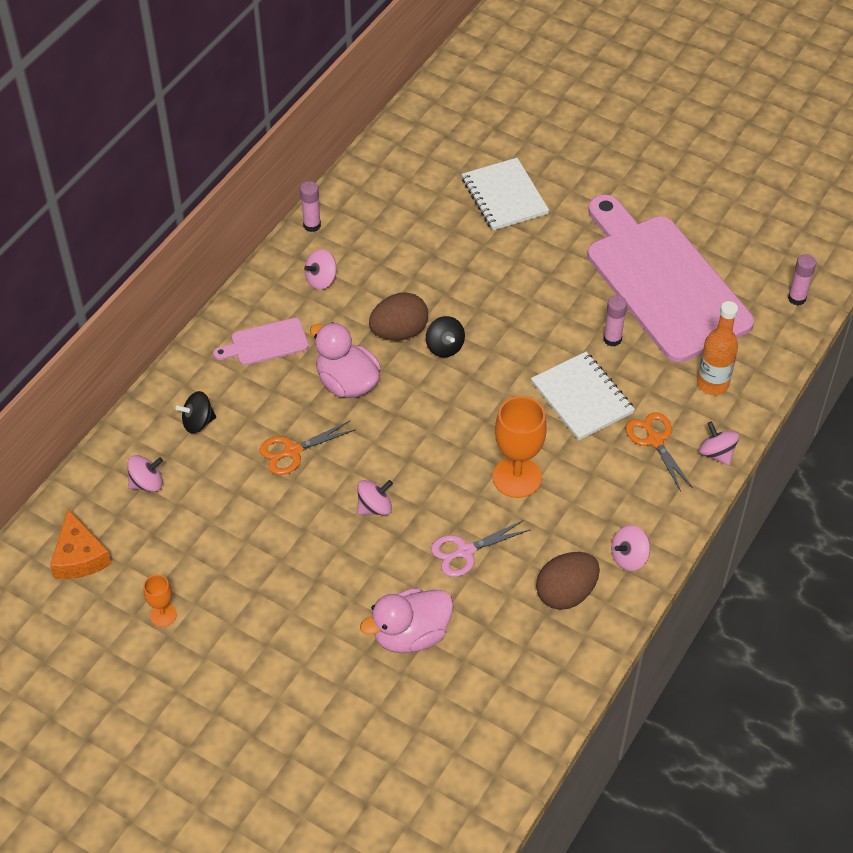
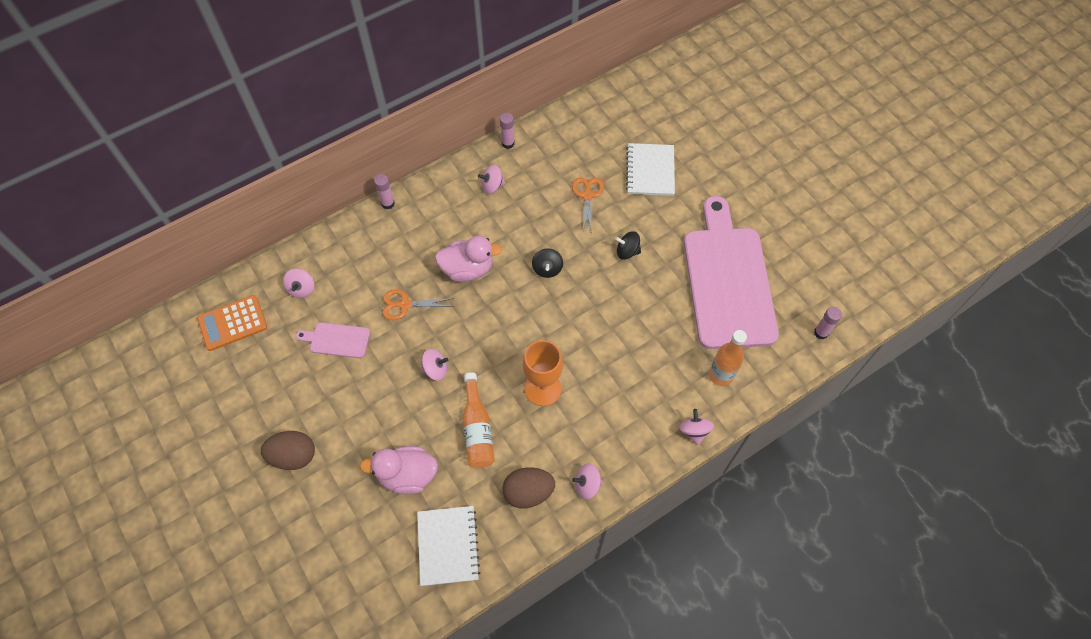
camera: 25 degrees right, 10 degrees up
orange cheese [50,509,112,579] -> orange calculator [197,295,267,351]
pink spinning top [127,455,163,492] -> pink spinning top turned 90 degrees clockwise [283,269,314,298]
orange goblet [143,575,177,627] -> none
black spinning top [175,391,216,433] -> black spinning top moved to [615,231,641,260]
pink cutting board [213,318,309,365] -> pink cutting board moved to [296,322,370,358]
pink duck [310,322,381,398] -> pink duck turned 105 degrees clockwise [435,236,502,282]
brown egg [369,293,428,340] -> brown egg moved to [261,431,315,470]
pink scissors [431,520,531,577] -> orange bottle [462,372,495,468]
white notebook [531,352,635,440] -> white notebook moved to [417,506,480,586]
pink glue stick [603,295,627,347] -> pink glue stick moved to [374,174,395,209]
orange scissors [626,412,693,491] -> orange scissors moved to [572,177,604,233]

